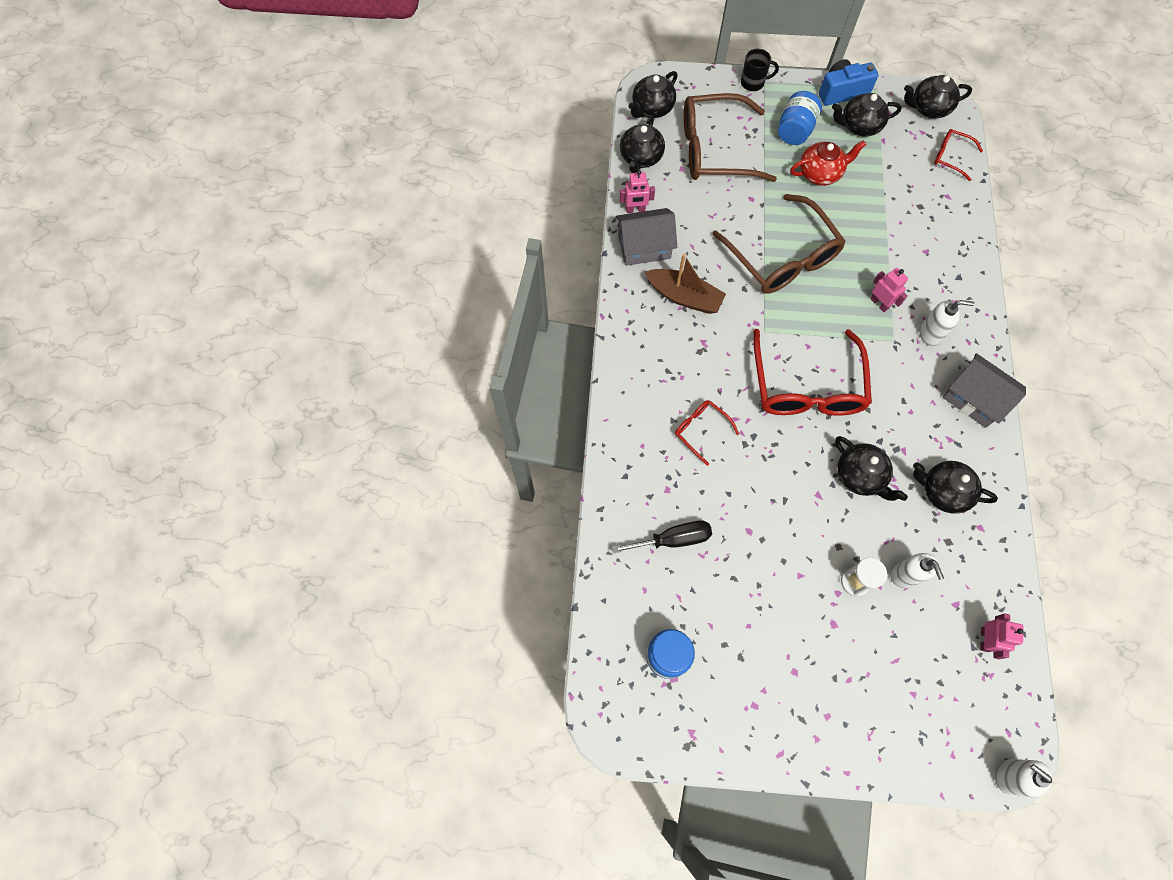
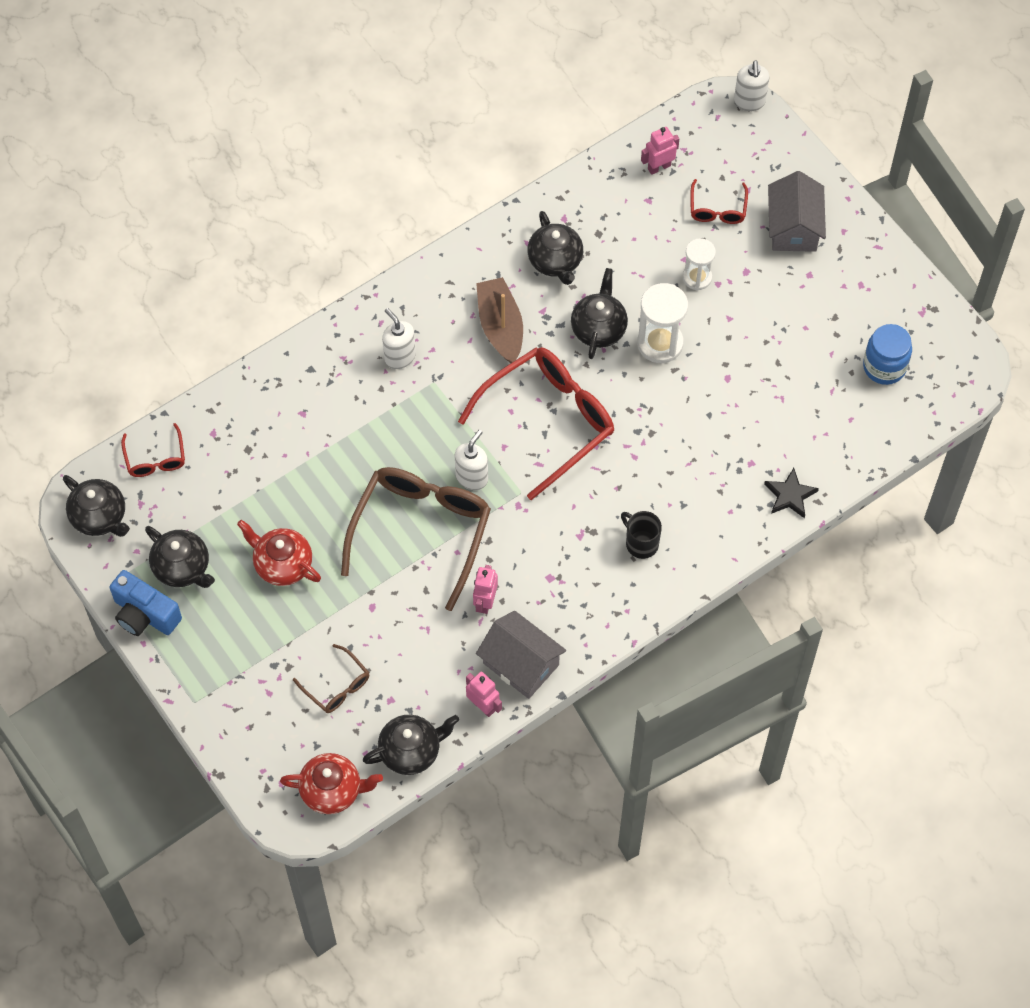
camera: 130 degrees left, 5 degrees down
black screwdriver [612,521,712,554] -> none
black teapot [628,71,677,118] -> red teapot [280,753,383,814]
brown boat [645,254,726,314] -> brown boat moved to [476,277,523,363]
red glasses [675,400,739,466] -> red glasses moved to [690,179,748,224]
brown glasses [684,93,777,182] -> brown glasses [293,644,369,713], size x0.47
black mug [741,49,779,91] -> black mug moved to [621,511,662,559]
blue jar [778,91,822,145] -> none
pink robot [870,268,908,312] -> pink robot moved to [473,565,498,614]
white soap dispenser [890,553,944,588] -> white soap dispenser moved to [455,430,488,490]
grey house [943,353,1026,428] -> grey house moved to [768,171,826,252]
none -> white hourglass [637,283,688,363]
none -> black star [764,468,819,518]

